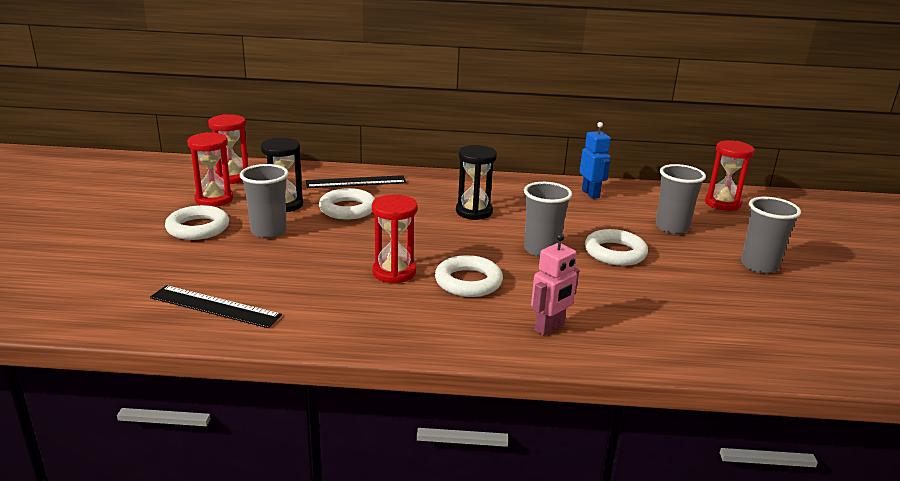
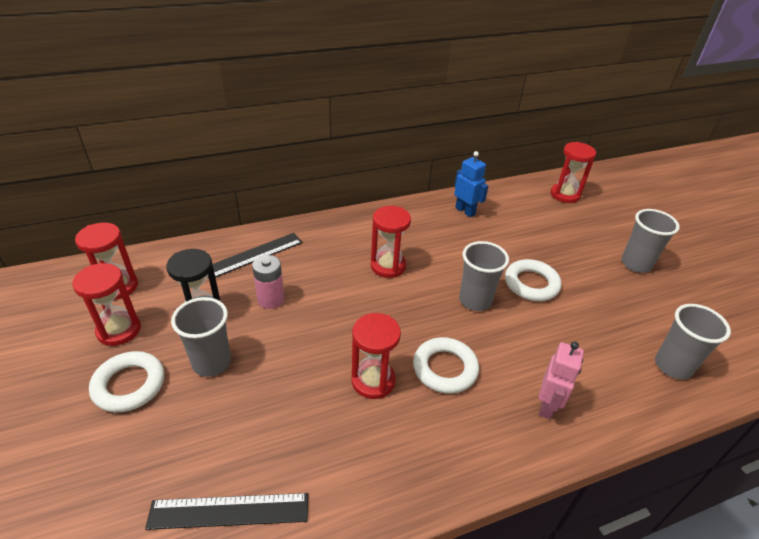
camera: 25 degrees left, 15 degrees up
white ring [319,188,375,220] -> pink battery [252,255,284,309]
black hourglass [456,145,497,220] -> red hourglass [371,206,411,278]
grey cup [656,164,706,234] -> grey cup moved to [655,304,731,379]

